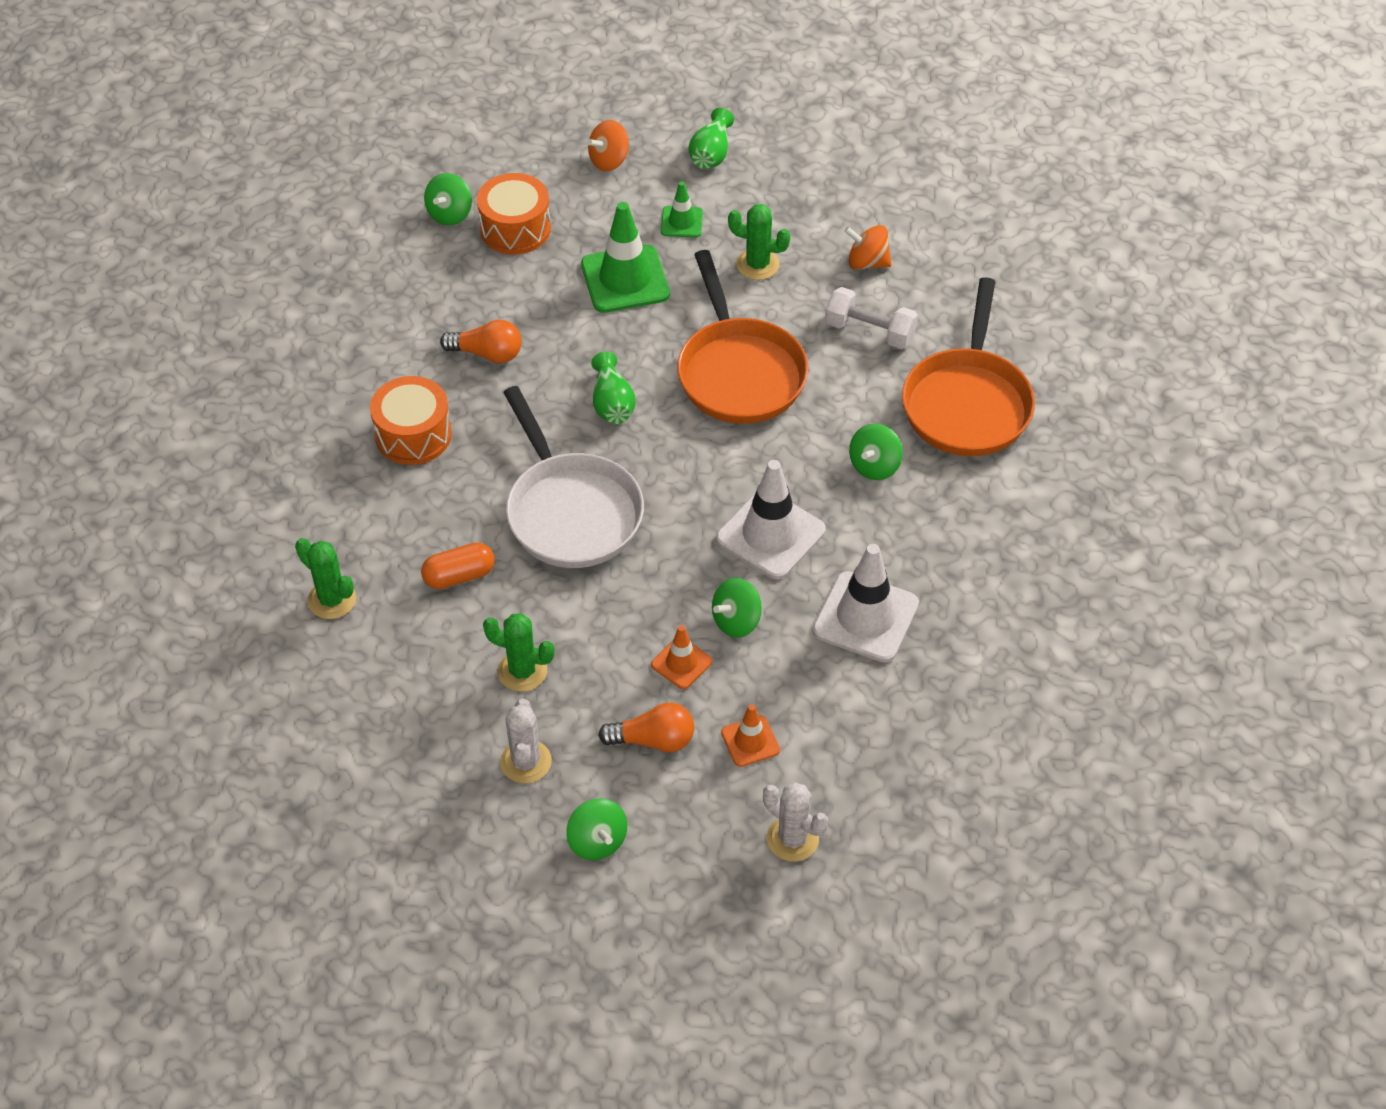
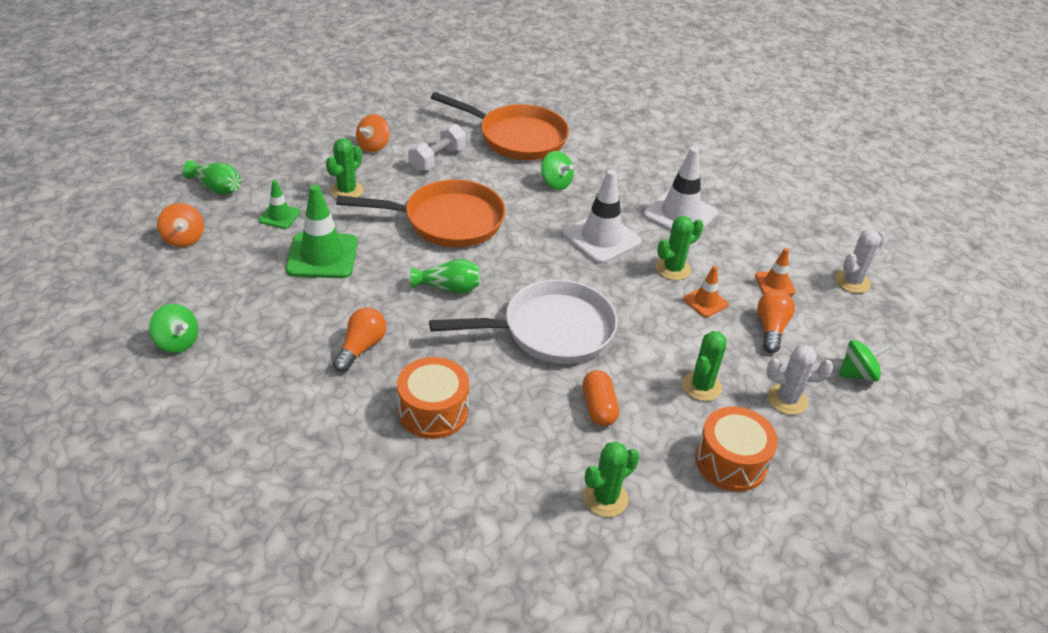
camera: 80 degrees left, 10 degrees down
orange drum [477,173,551,255] -> orange drum moved to [695,406,778,492]
green spinning top [712,578,762,638] -> green cactus [656,216,703,280]

